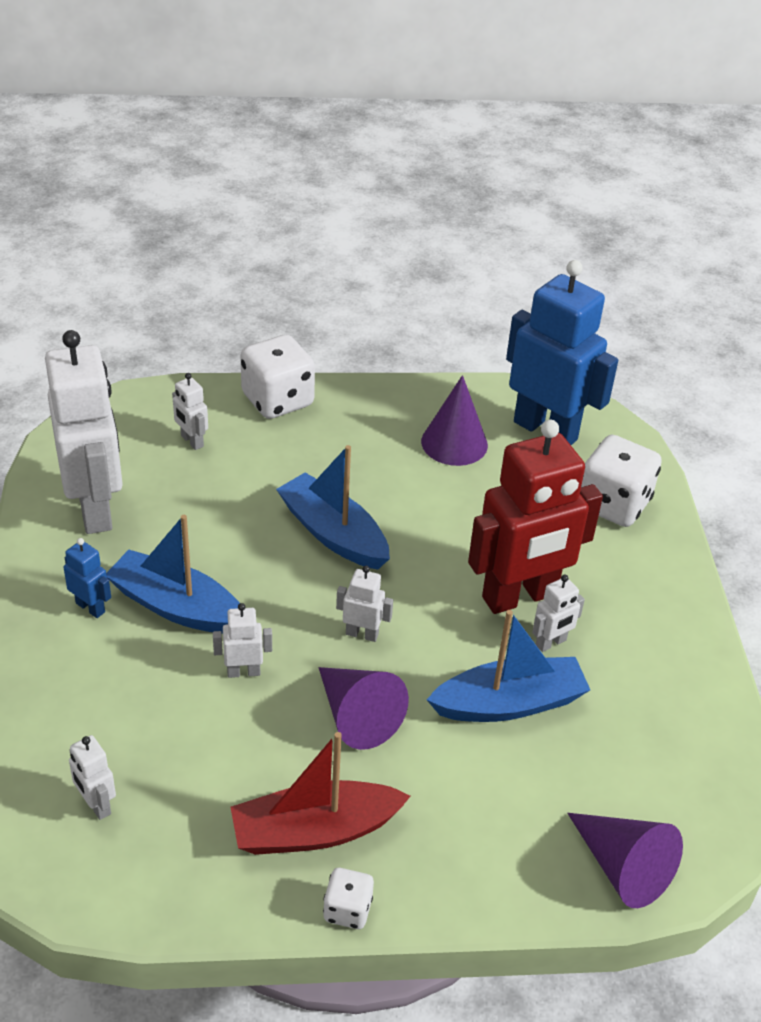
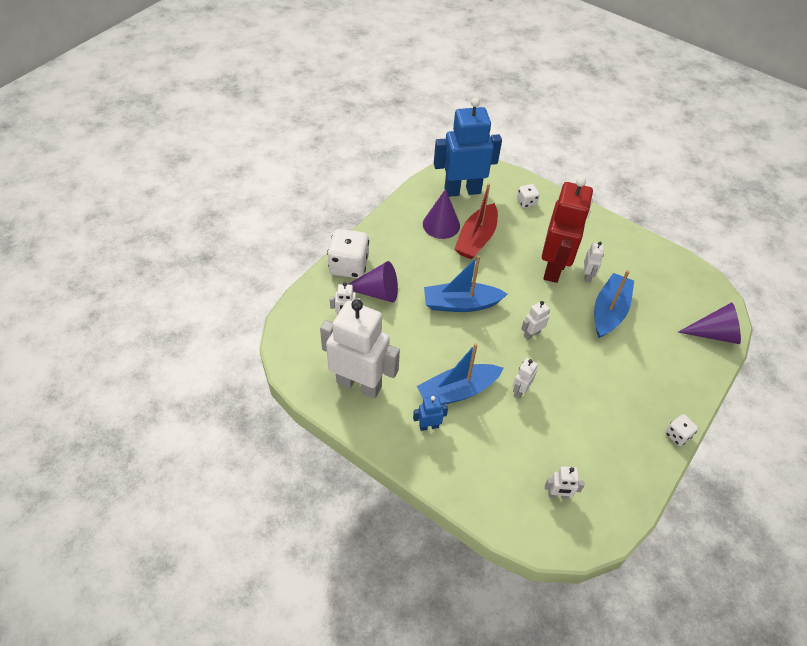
camera: 50 degrees left, 10 degrees up
red boat [230,732,411,855] -> red boat moved to [455,184,498,259]
purple cone [319,667,409,750] -> purple cone moved to [347,261,398,302]
white dice [581,435,662,527] -> white dice [517,184,540,208], size x0.52

